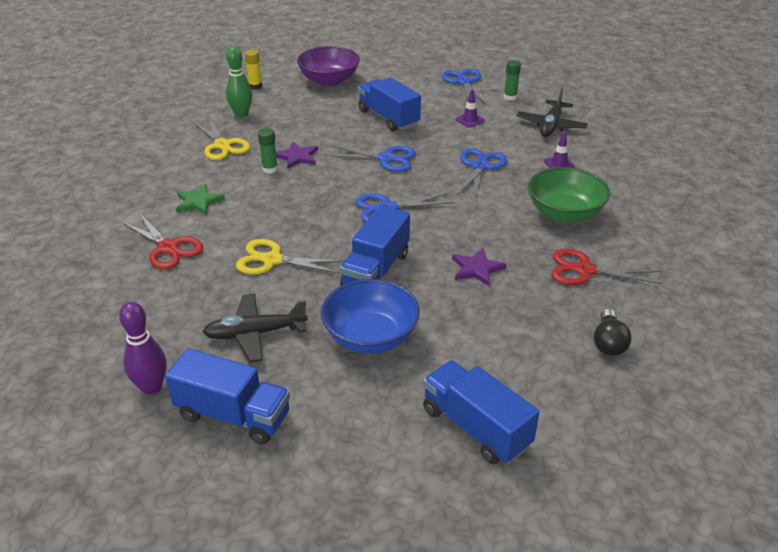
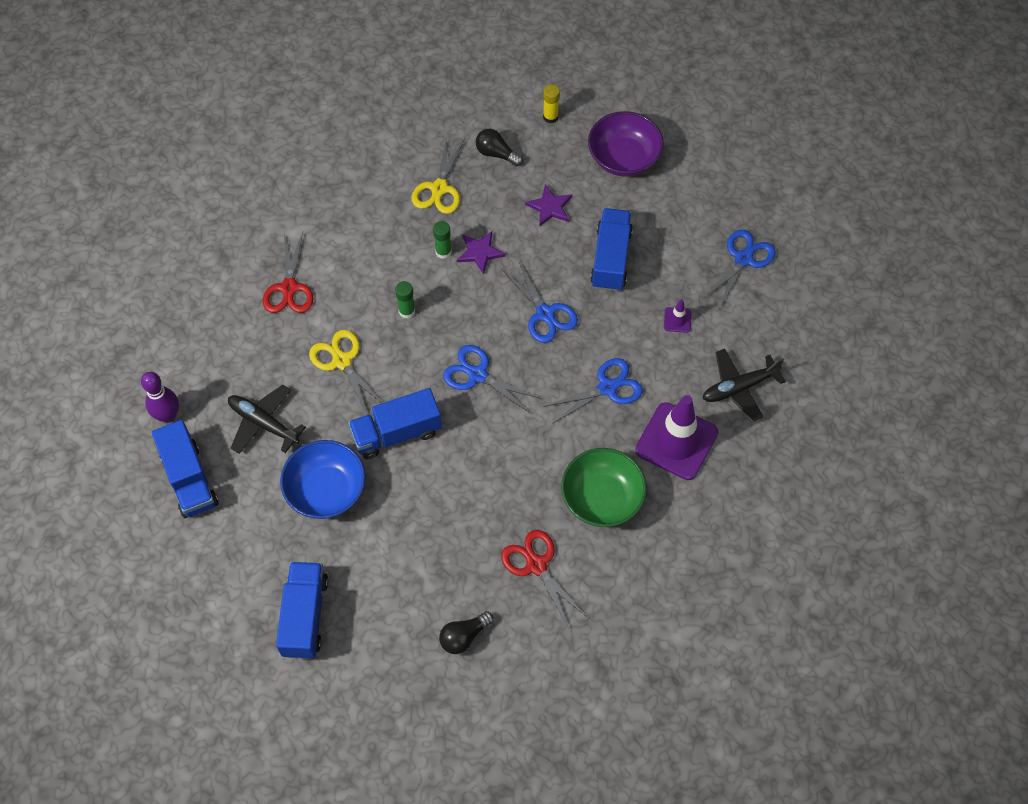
camera: 45 degrees right, 25 degrees up
green star [176,184,225,215] -> none
green bowling pin [226,46,252,118] -> black light bulb [476,129,523,166]
purple star [452,248,507,286] -> purple star moved to [525,184,572,227]
green glue stick [504,60,521,101] -> green glue stick moved to [395,281,415,318]
purple traffic cone [544,132,575,168] -> purple traffic cone [635,395,718,480], size x2.39

